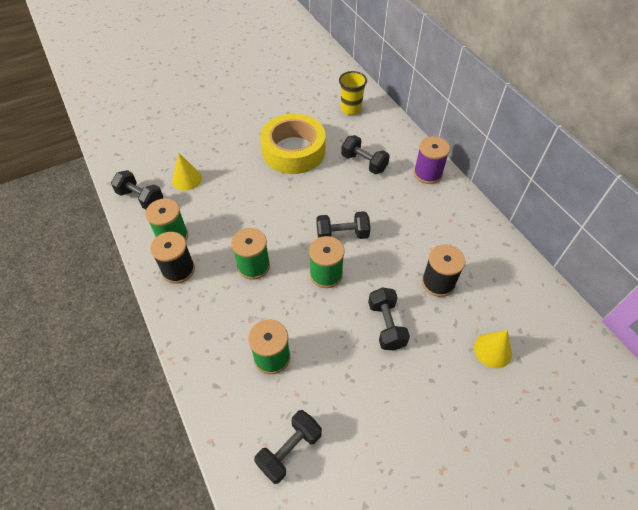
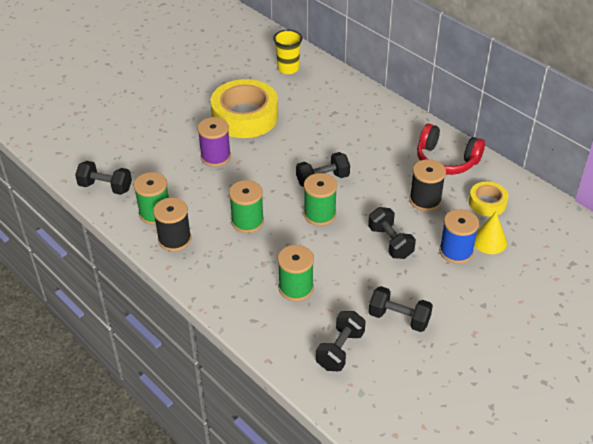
camera: 15 degrees left, 10 degrees down
yellow cone [172,153,202,190] -> none
black dumbbell [341,135,390,174] -> black dumbbell moved to [369,286,433,332]
purple spool [414,136,450,184] -> purple spool moved to [197,117,231,167]
none -> red headphones [417,124,485,175]
none -> blue spool [439,209,479,264]
none -> yellow tape [469,181,508,216]

